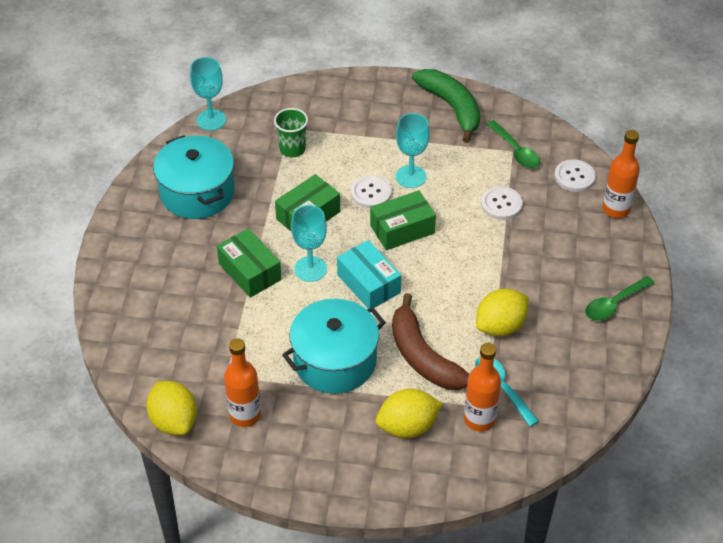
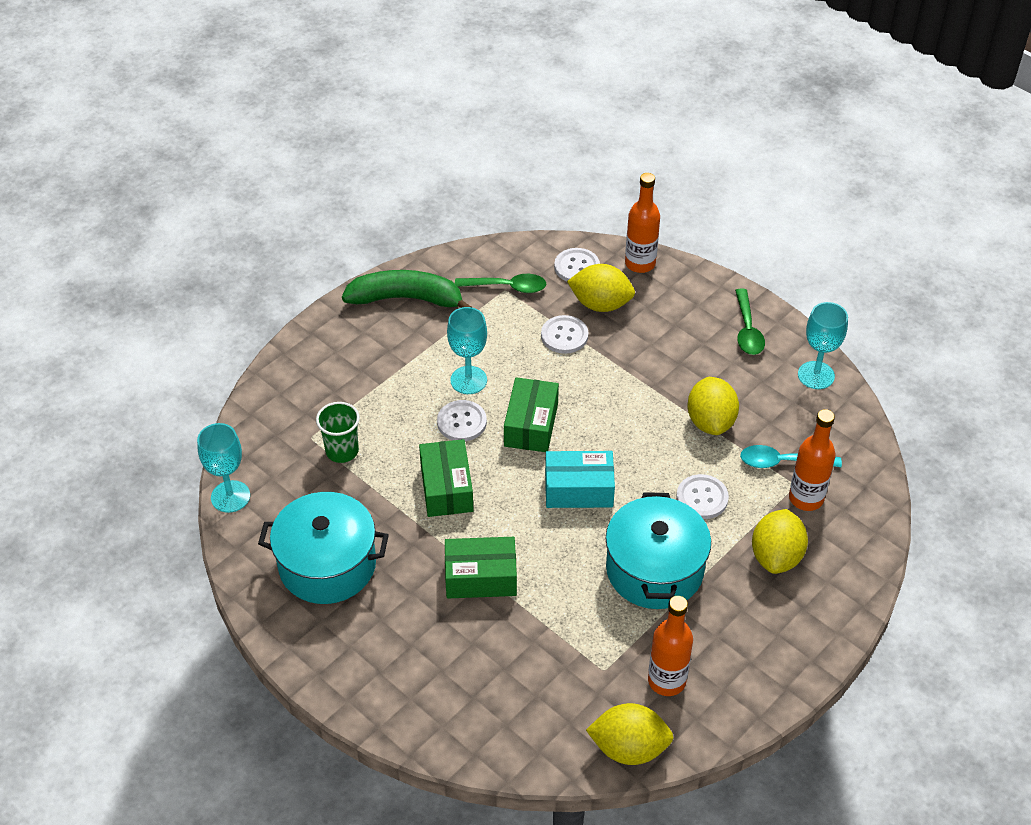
camera: 55 degrees left, 0 degrees up
turquoise goblet [291,205,327,282] -> turquoise goblet moved to [798,302,848,389]
brown banana [392,293,469,390] -> white button [676,474,729,519]
none -> yellow lemon [567,264,635,312]

